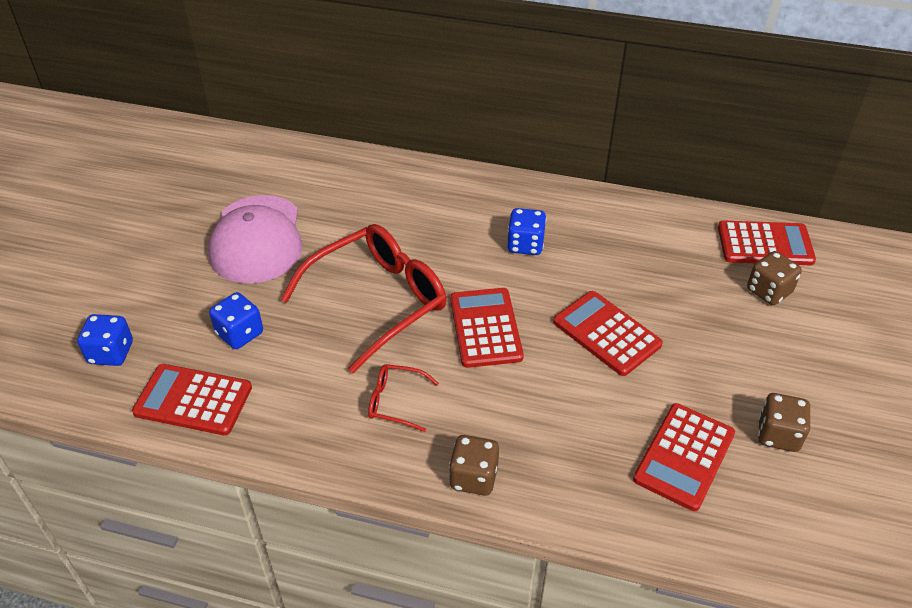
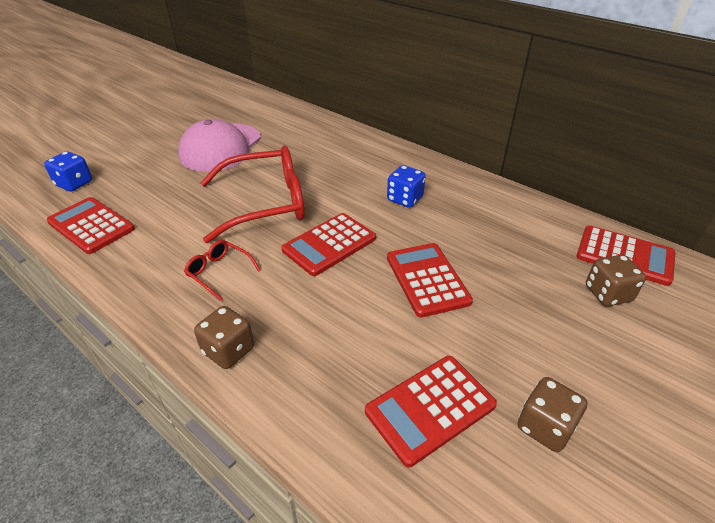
camera: 25 degrees right, 5 degrees down
blue dice [209,292,263,349] -> none
red calculator [450,288,524,368] -> red calculator turned 150 degrees counterclockwise [281,213,376,276]

